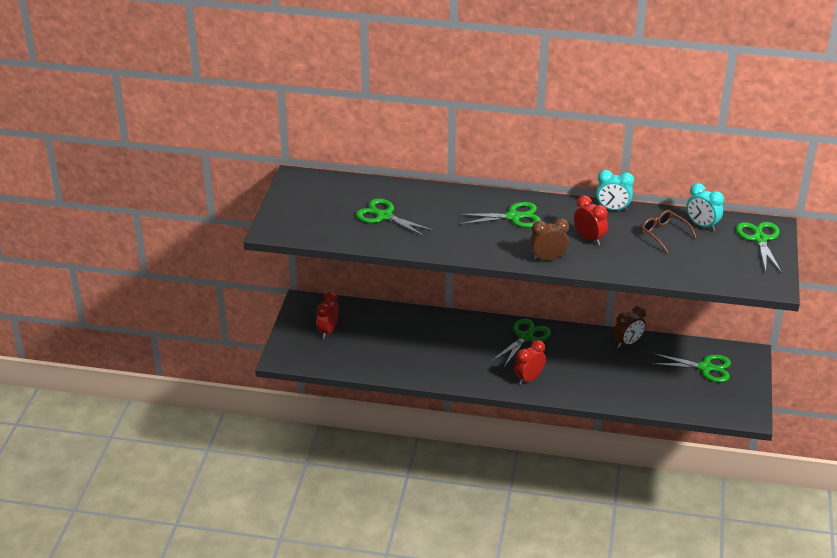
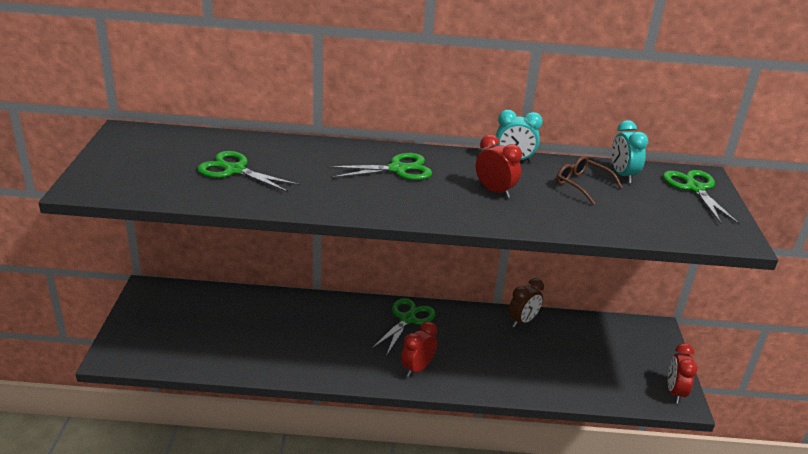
camera: 10 degrees left, 5 degrees down
red clock [316,292,339,339] -> red clock moved to [668,343,697,403]
brown clock [530,219,569,261] -> none
green scissors [652,353,731,382] -> none
turquoise clock [687,183,724,231] -> turquoise clock turned 45 degrees clockwise [612,120,648,183]

